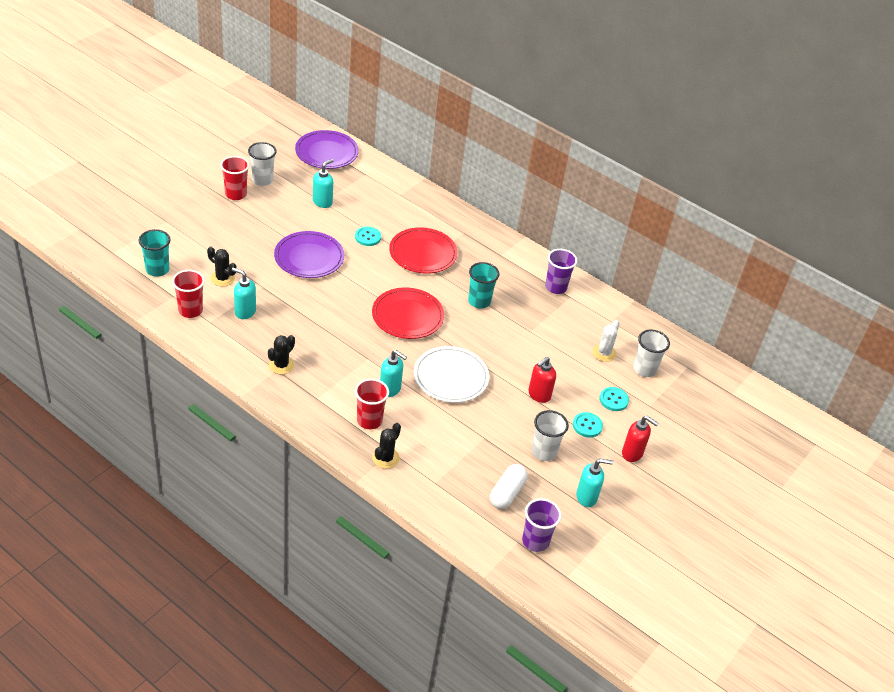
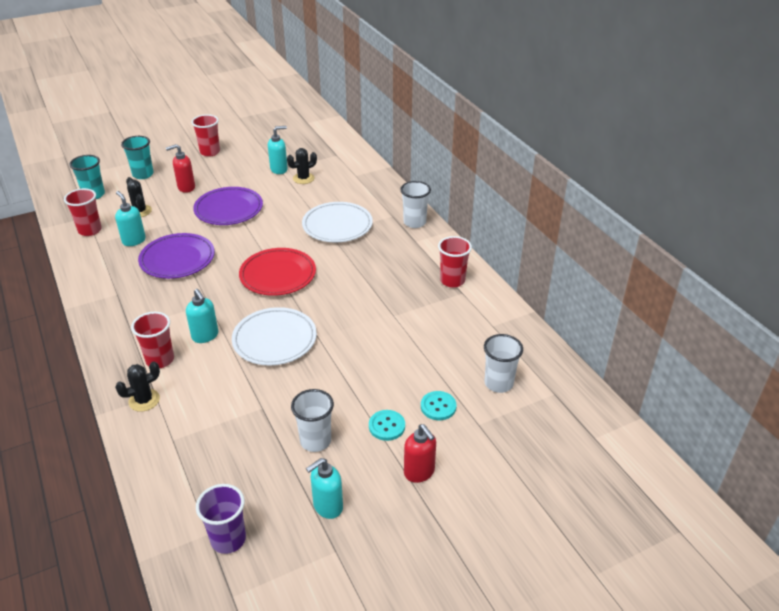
camera: 30 degrees right, 5 degrees down
white cup [248,142,277,186] -> white cup moved to [400,181,431,228]
black cactus [268,335,295,374] -> black cactus moved to [287,148,317,184]
purple plate [295,130,359,169] -> purple plate moved to [138,233,215,279]
turquoise button [355,227,381,246] -> none
red plate [389,227,458,274] -> white plate [302,202,373,242]
turquoise cup [468,262,499,309] -> turquoise cup moved to [121,136,153,179]
white capsule [490,464,528,509] -> none
red soap dispenser [528,357,556,403] -> red soap dispenser moved to [166,144,195,193]
purple cup [545,249,577,294] -> red cup [438,236,472,288]
turquoise soap dispenser [576,459,613,507] -> turquoise soap dispenser turned 120 degrees clockwise [306,458,343,519]
white cactus [592,320,620,362] -> none

